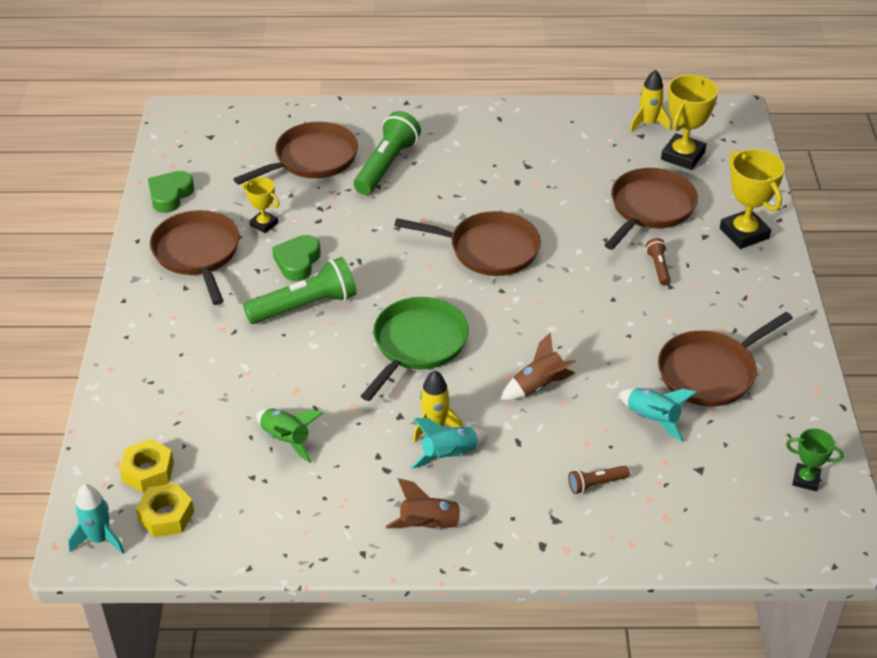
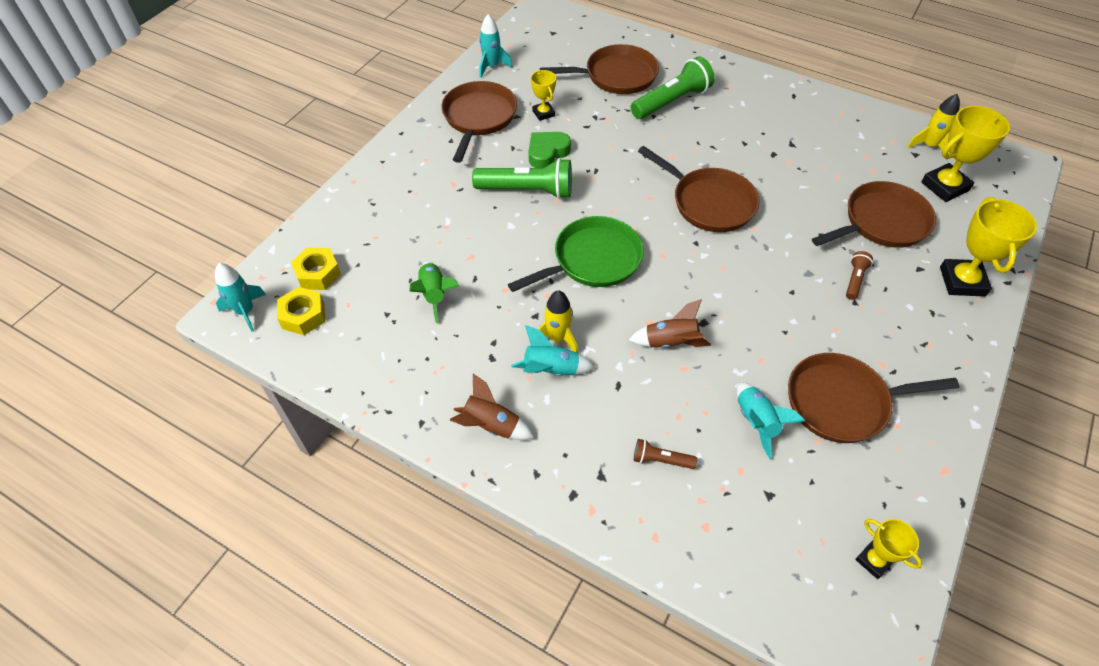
camera: 30 degrees right, 10 degrees up
green heart [148,171,194,213] -> turquoise rocket [479,14,513,78]
green trophy [786,428,844,491] -> yellow trophy [855,519,922,579]

